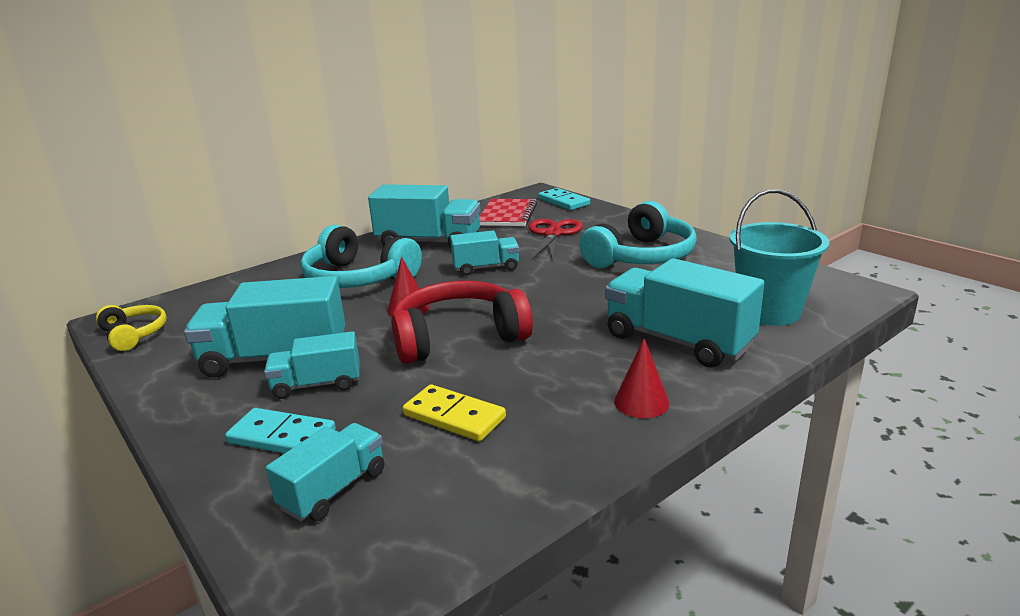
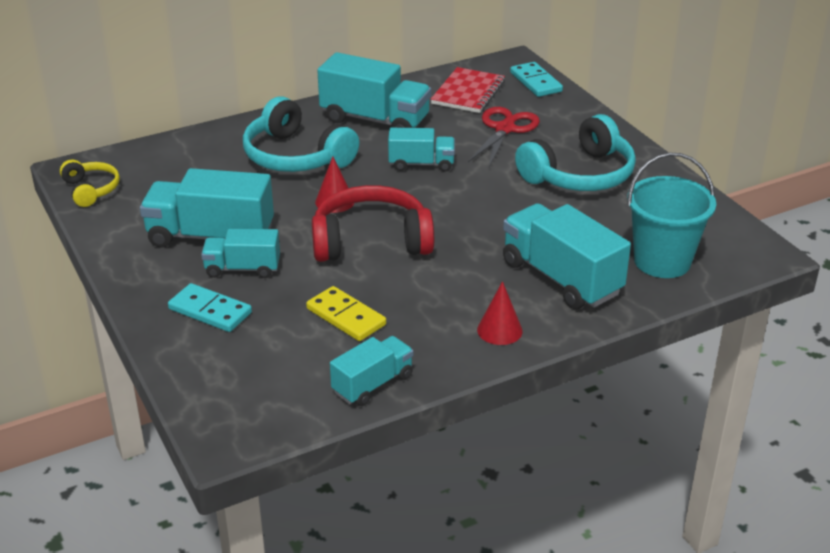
camera: 10 degrees right, 10 degrees up
turquoise truck [266,423,385,521] -> turquoise truck moved to [330,336,414,406]

